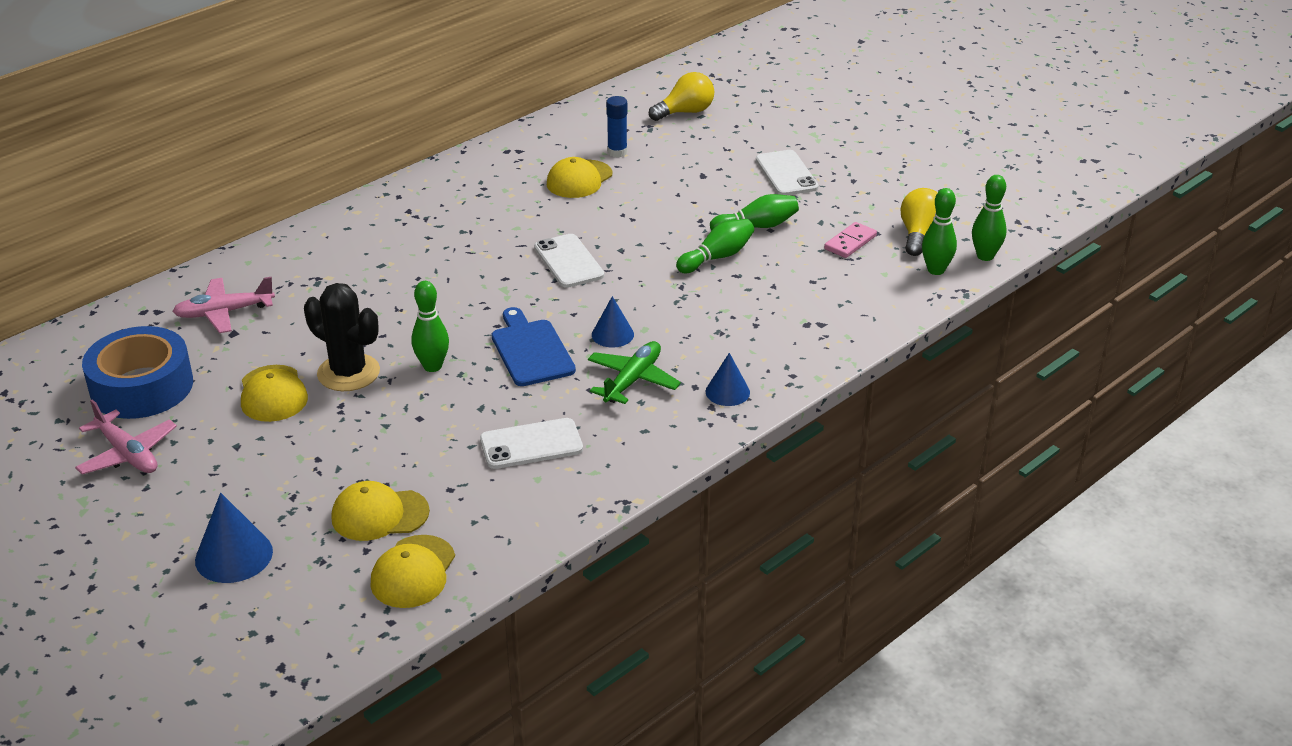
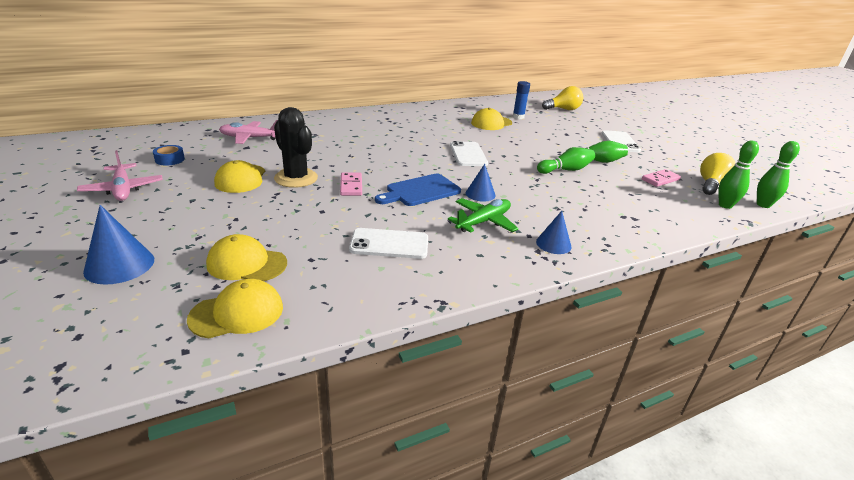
camera: 15 degrees right, 5 degrees down
blue tape [82,326,193,419] -> blue tape [153,145,185,166], size x0.41
yellow cap [370,535,455,608] -> yellow cap turned 150 degrees counterclockwise [187,279,283,338]
green bowling pin [412,281,449,372] -> pink domino [340,172,362,196]
blue cutting board [492,307,576,386] -> blue cutting board turned 120 degrees counterclockwise [375,174,461,206]

